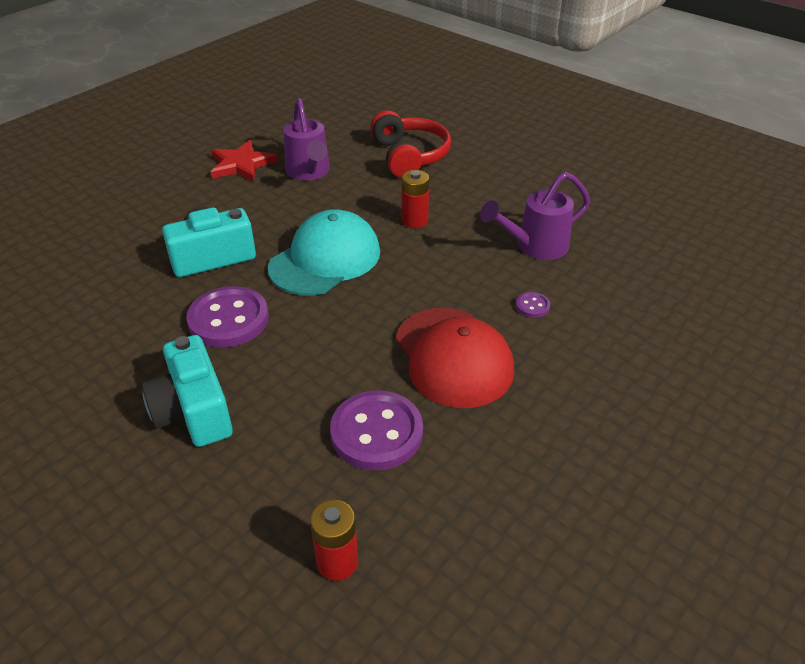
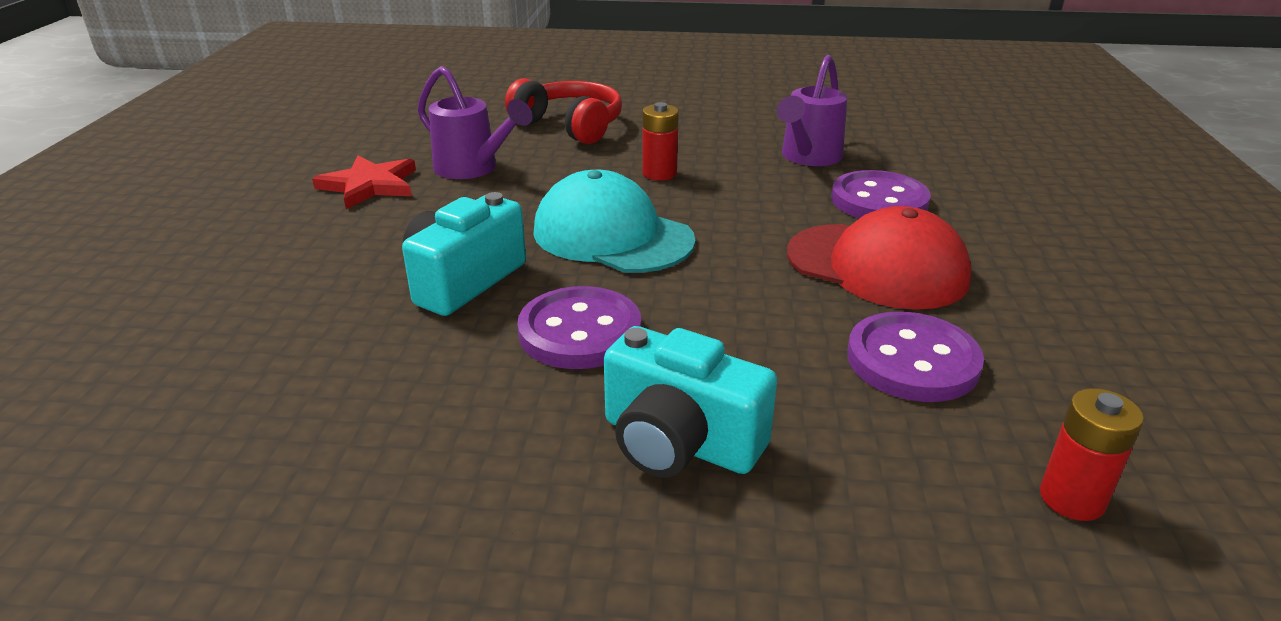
camera: 35 degrees left, 10 degrees down
turquoise cap [268,209,380,296] -> turquoise cap turned 60 degrees counterclockwise [533,170,696,273]
purple button [516,292,550,318] -> purple button [831,170,931,218], size x2.29

